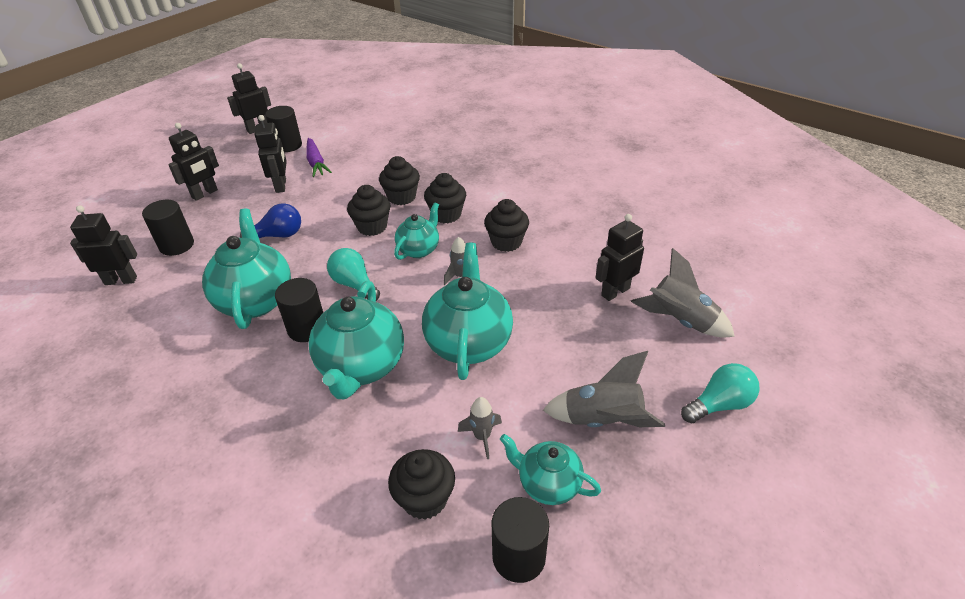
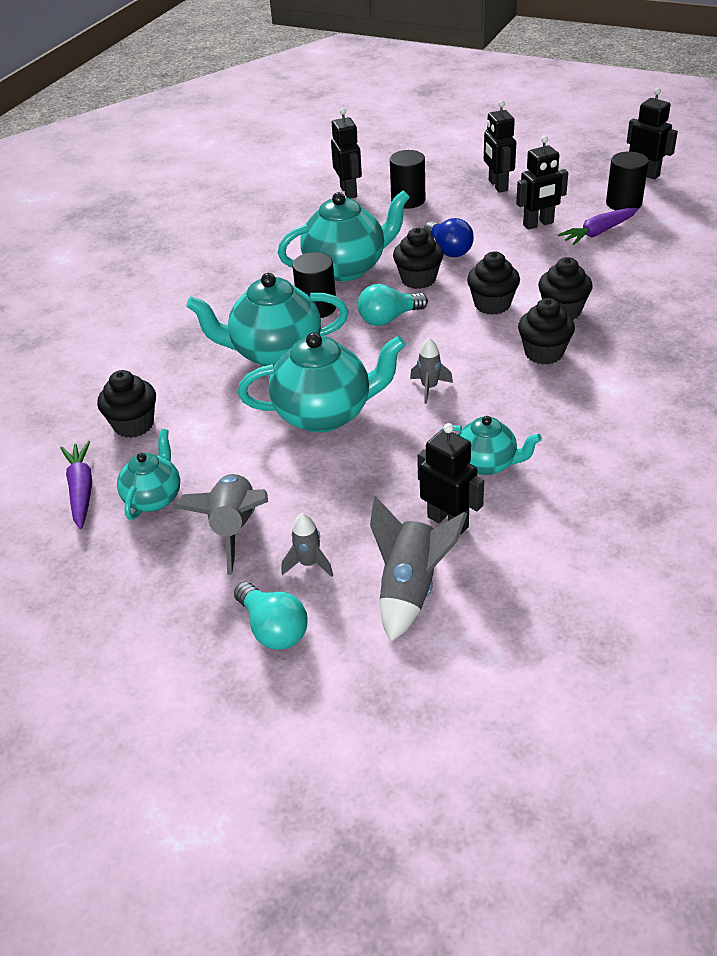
camera: 80 degrees right, 0 degrees up
black robot [168,123,219,201] -> black robot turned 45 degrees clockwise [484,100,516,193]
turquoise light bulb [327,248,380,301] -> turquoise light bulb turned 150 degrees counterclockwise [358,284,428,326]
turquoise teapot [394,202,439,260] -> turquoise teapot moved to [440,416,542,475]
grey rocket [458,397,502,459] -> grey rocket moved to [281,513,333,577]
black cupcake [484,199,529,252] -> black cupcake moved to [393,228,443,289]
black cylinder [491,497,549,583] -> purple carrot [60,441,92,529]

